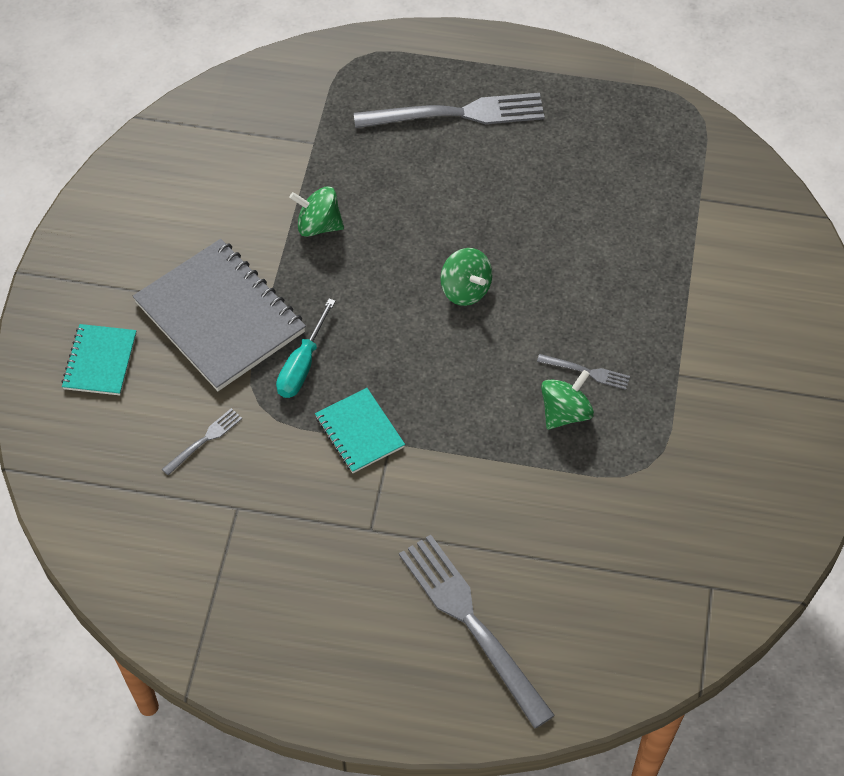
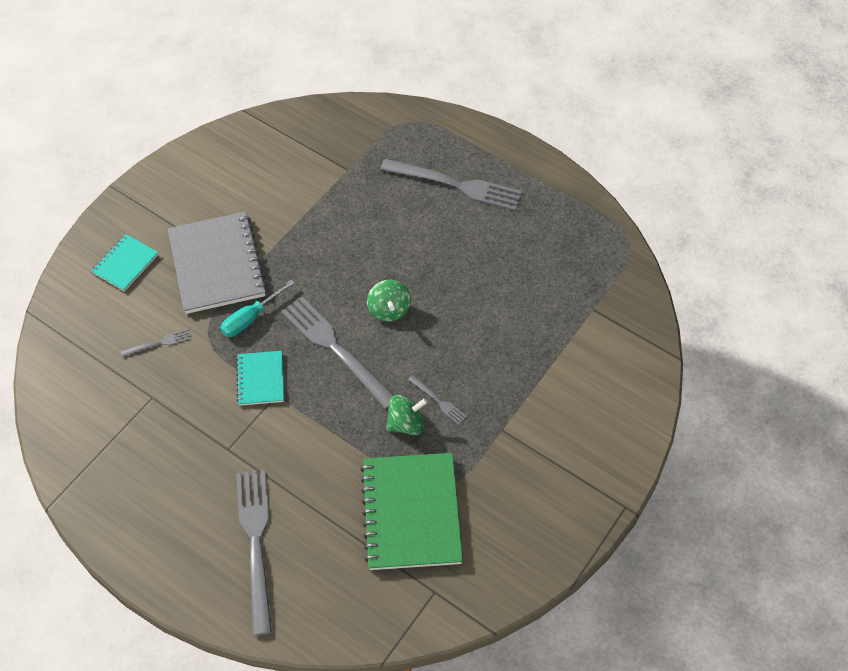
camera: 25 degrees right, 0 degrees up
green spinning top [289,186,344,237] -> none
none -> grey fork [282,297,394,409]
none -> green notebook [360,453,463,570]

